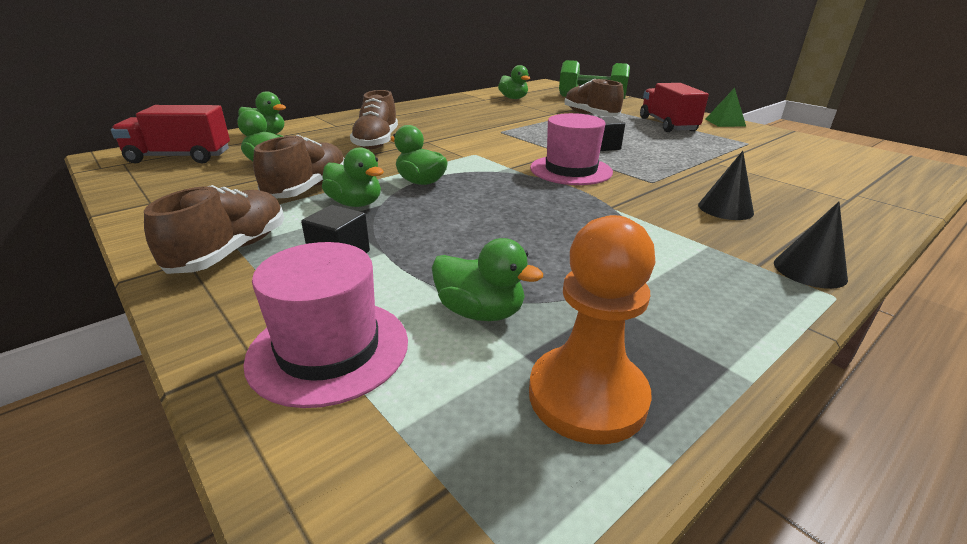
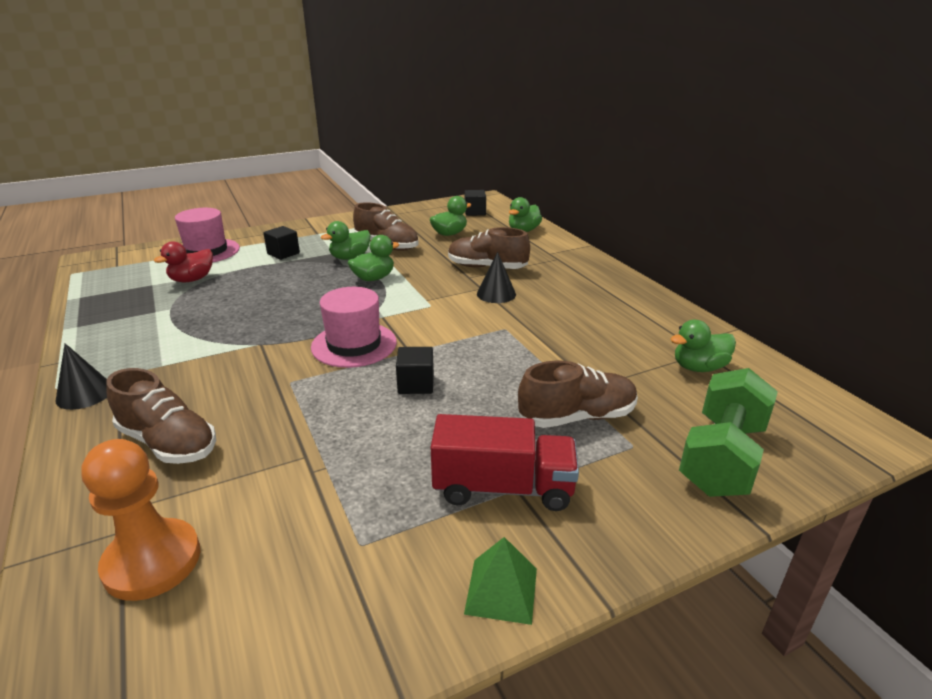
camera: 105 degrees right, 0 degrees up
red truck [111,105,230,164] -> black cube [464,190,486,216]
brown shoe [144,185,284,274] -> brown shoe moved to [106,368,216,464]
green duck [432,238,543,321] -> red duck [154,241,213,282]
orange pawn [529,215,656,445] -> orange pawn moved to [81,439,200,601]
black cone [698,151,754,220] -> black cone moved to [477,252,516,303]

